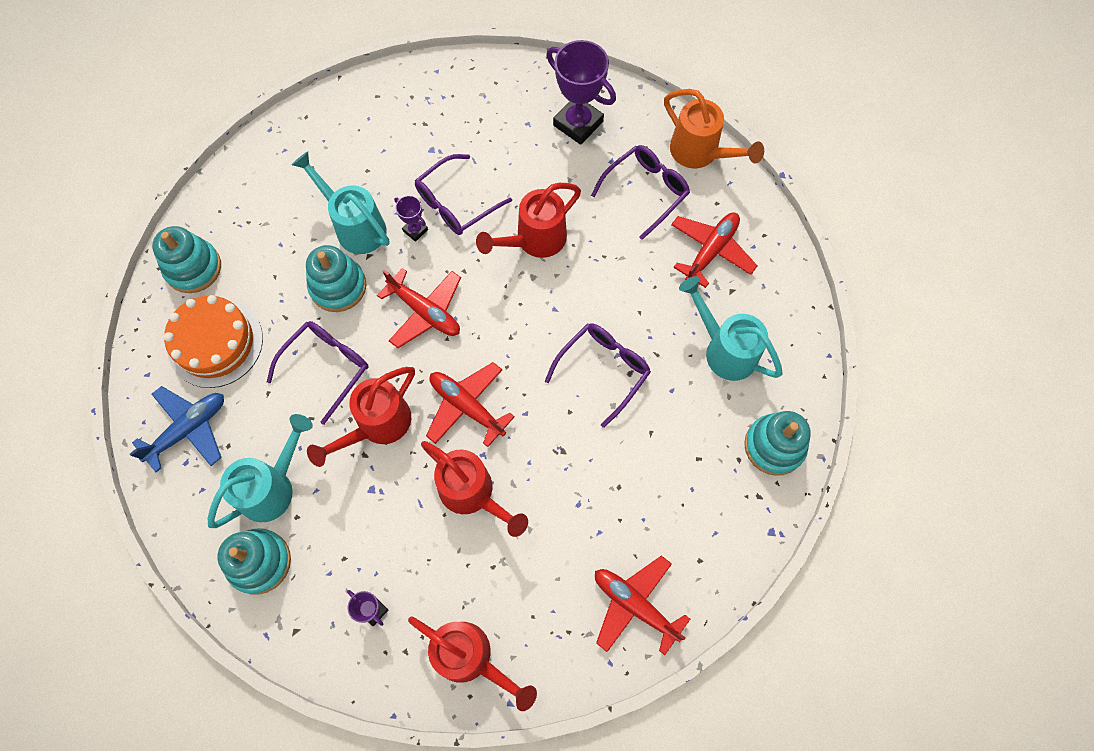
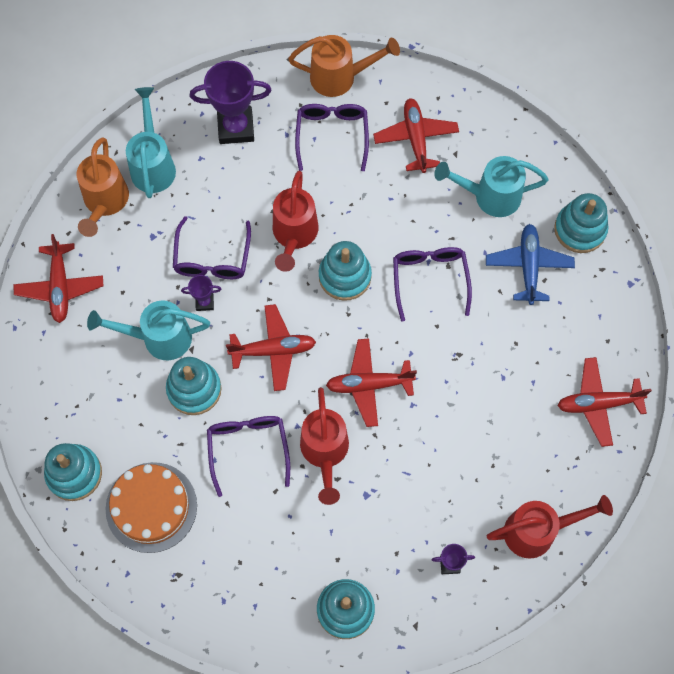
camera: 45 degrees left, 0 degrees up
blue plane [130,386,224,472] -> blue plane moved to [486,224,575,305]
turquoise watering can [208,414,313,528] -> turquoise watering can moved to [126,87,176,198]
red watering can [421,441,528,537] -> none
none -> red plane [13,234,103,323]
none -> orange watering can [77,137,129,237]
none -> turquoise stacking toy [319,241,372,301]

